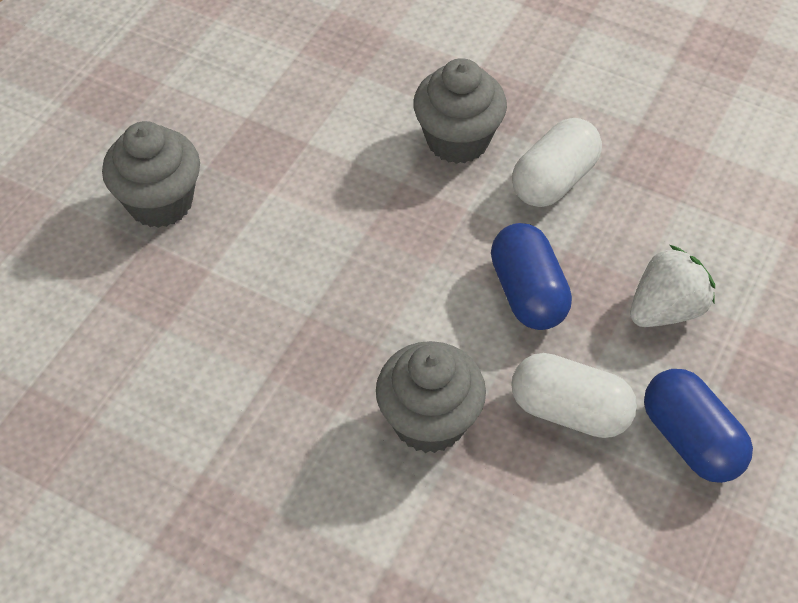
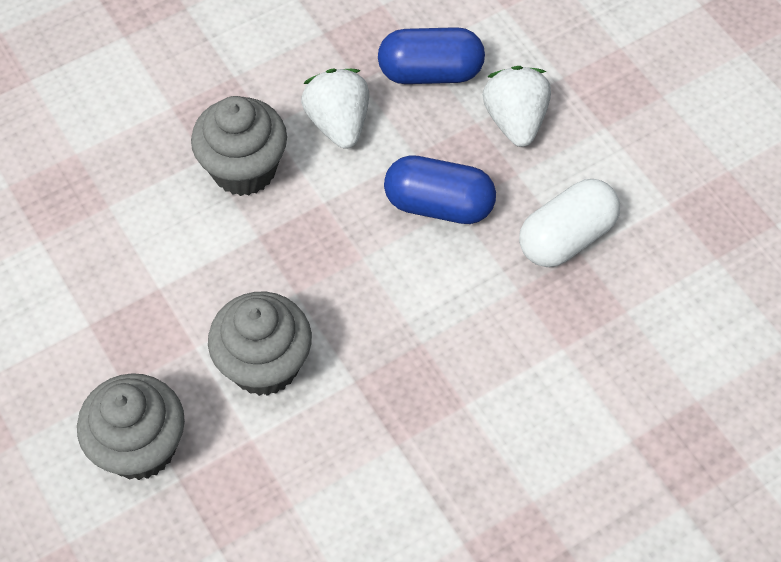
camera: 60 degrees left, 5 degrees up
grey cupcake [376,341,486,453] -> grey cupcake moved to [208,292,312,396]
white capsule [512,118,602,207] -> white strawberry [301,68,369,149]
blue capsule [644,369,753,483] -> blue capsule moved to [378,27,485,84]

